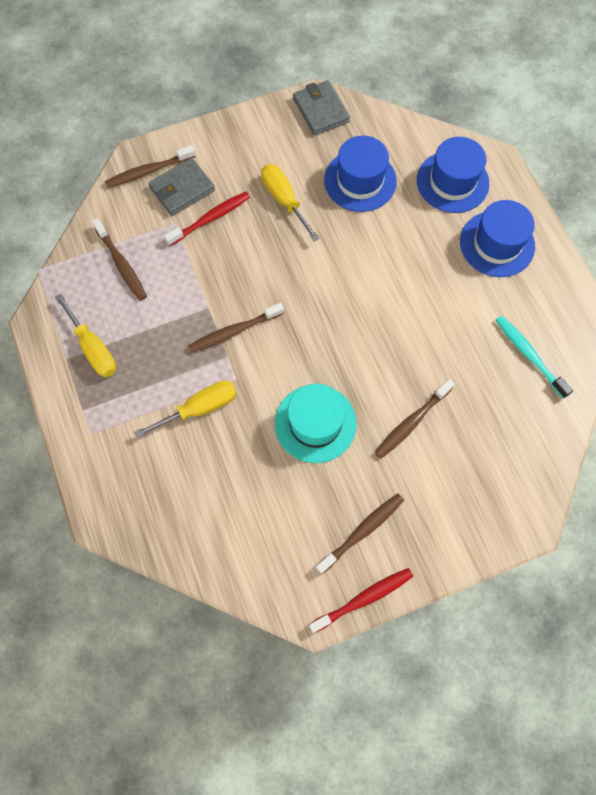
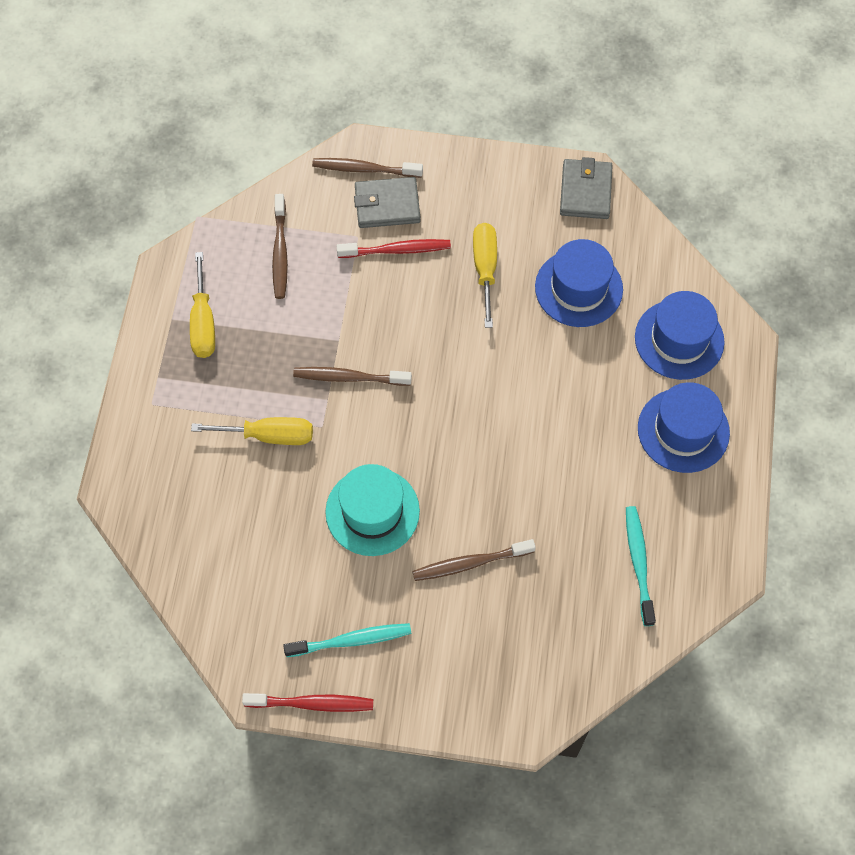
camera: 30 degrees right, 5 degrees down
brown toothbrush [316,493,404,574] -> turquoise toothbrush [283,623,411,657]

